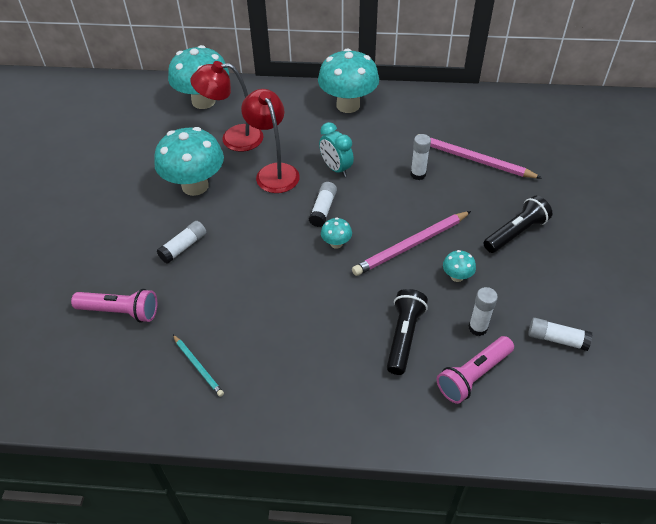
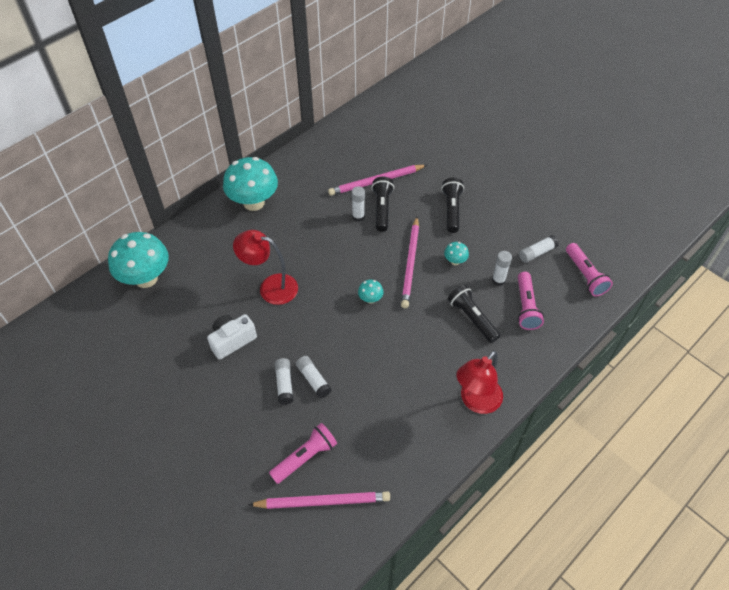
camera: 50 degrees left, 5 degrees up
turquoise mushroom [154,127,224,196] -> white camera [207,314,257,360]
turquoise pencil [173,335,224,397] -> none
red lamp [191,61,263,152] -> red lamp moved to [456,351,503,414]
white glue stick [309,182,337,227] -> white glue stick moved to [296,356,332,398]
turquoise clock [319,122,354,177] -> none
none -> pink pencil [248,491,390,509]
none -> black flashlight [371,177,394,232]
none -> pink flashlight [566,243,613,296]

